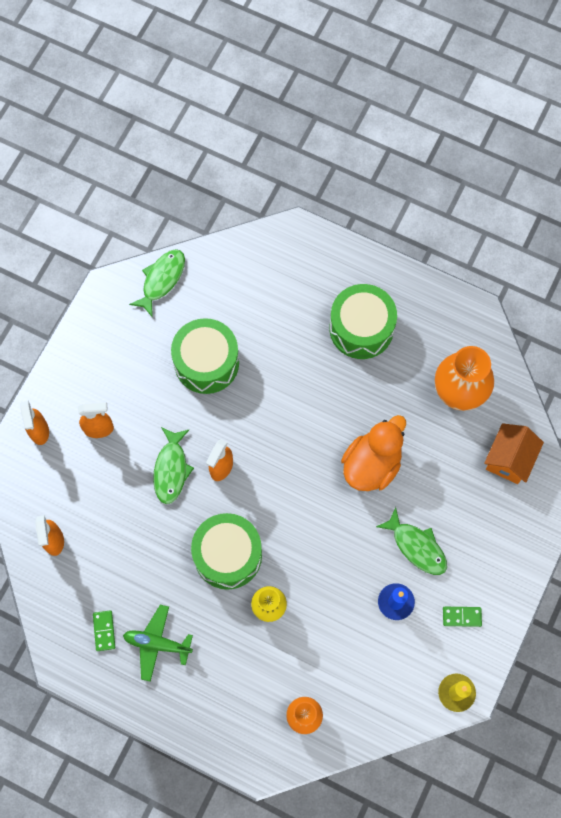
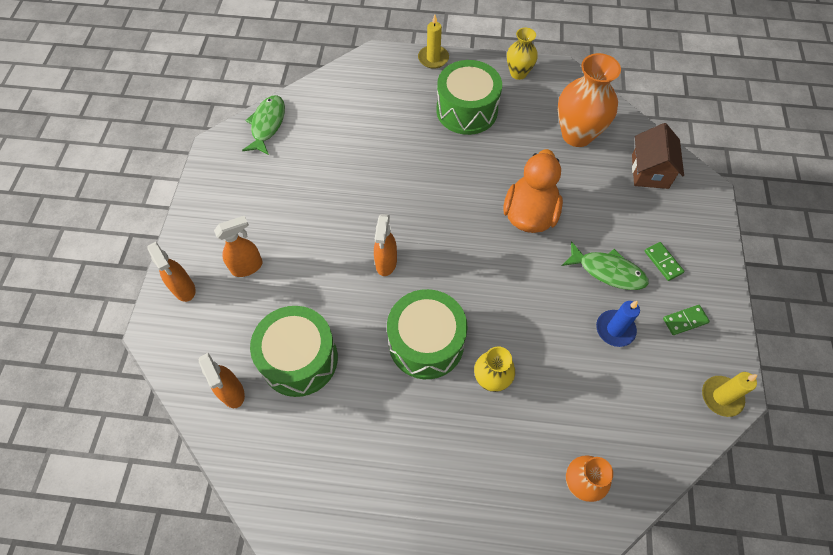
camera: 20 degrees left, 10 degrees down
green domino [93,610,115,651] -> green domino moved to [645,242,685,281]
green plane [123,605,193,682] -> none
green fish [153,427,194,504] -> none
green drum [171,318,239,394] -> green drum moved to [250,306,338,397]
orange house [484,423,544,484] -> brown house [632,123,684,189]
none -> yellow candle [418,15,449,69]
none -> yellow vase [507,28,538,80]

